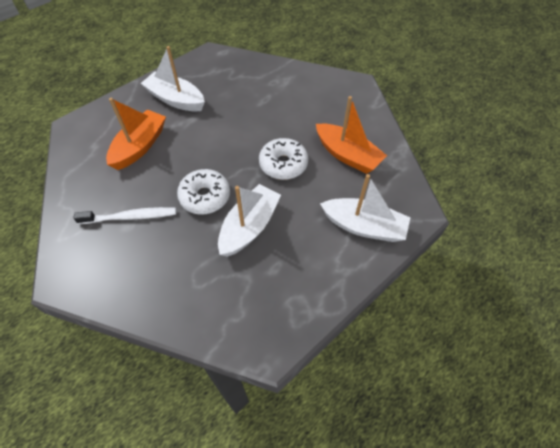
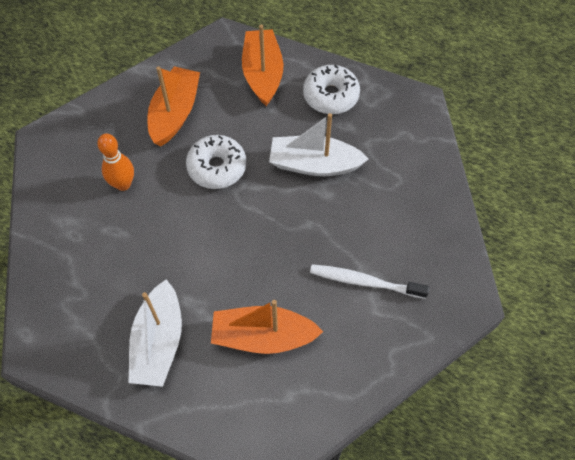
camera: 115 degrees left, 5 degrees up
white toothbrush [73,207,176,224] -> white toothbrush turned 45 degrees counterclockwise [310,264,429,299]
white donut [177,169,230,215] -> white donut moved to [303,65,360,114]
white boat [320,174,410,242] -> orange boat [242,25,283,106]
none -> orange bowling pin [97,134,134,191]

